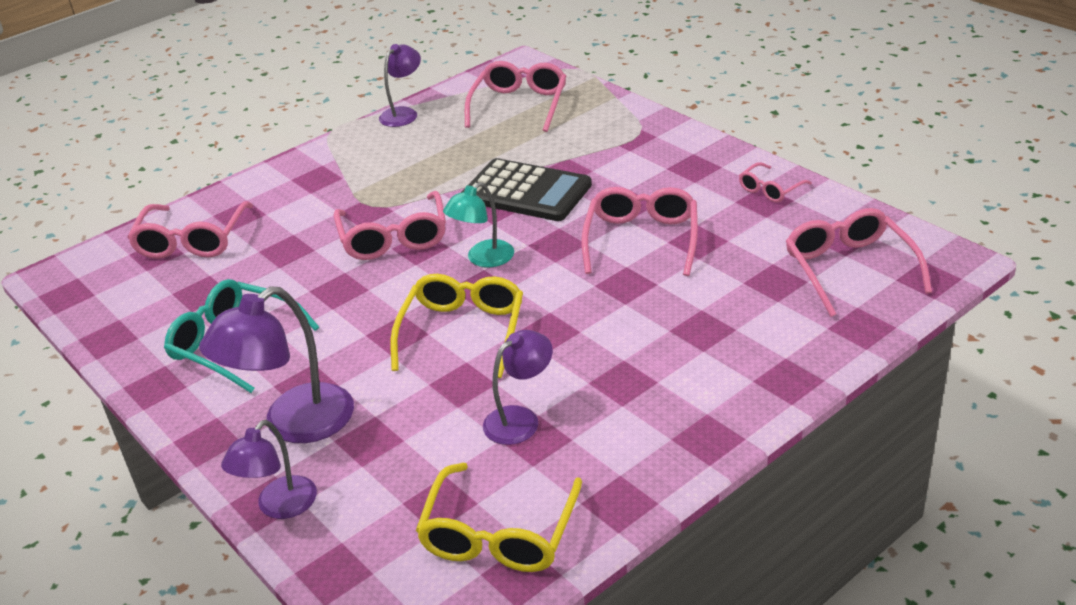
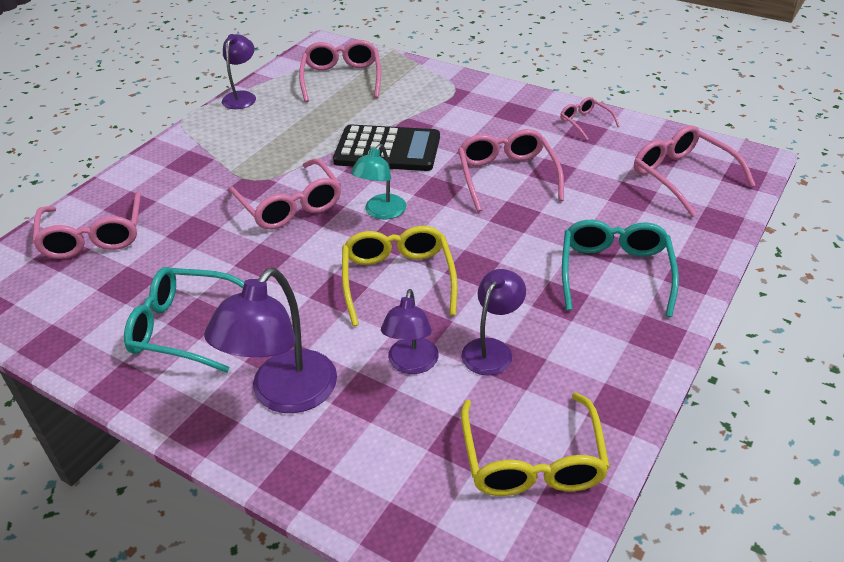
camera: 20 degrees left, 5 degrees up
purple lamp [221,420,317,519] -> purple lamp moved to [381,289,439,374]
pink glasses [739,162,812,202] -> pink glasses turned 120 degrees clockwise [560,97,620,140]
none -> turquoise glasses [562,220,679,317]

